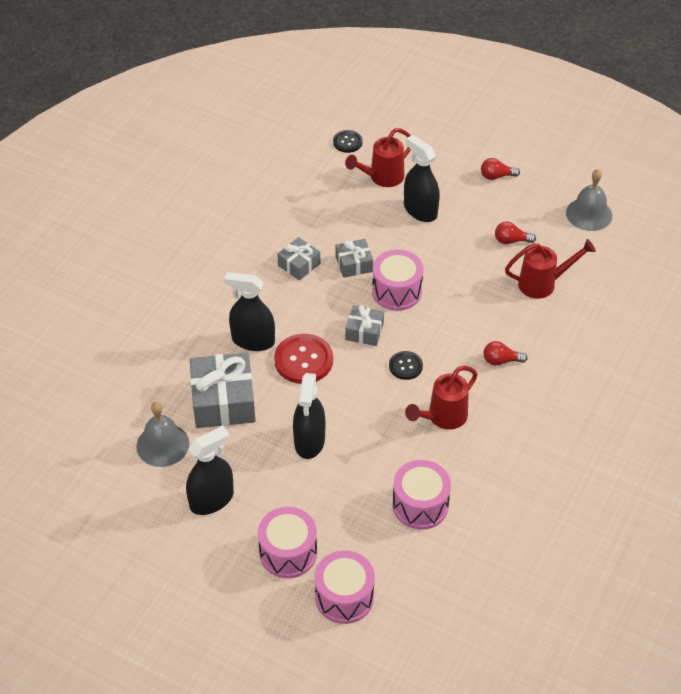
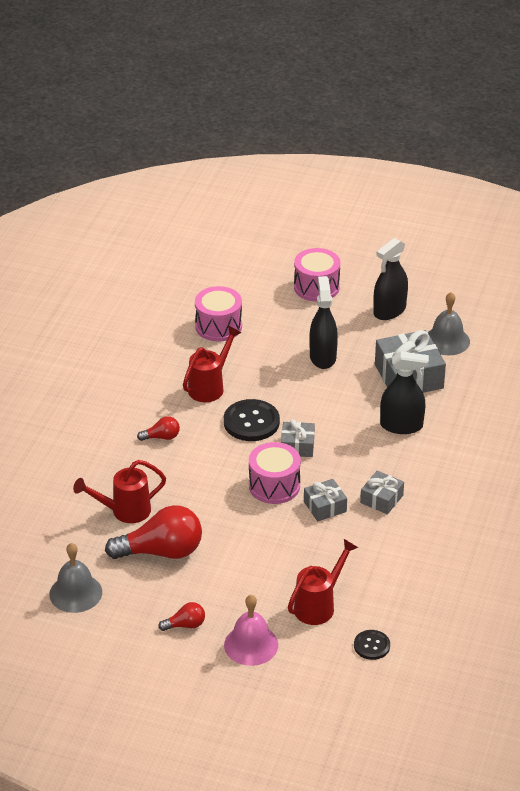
camera: 170 degrees right, 10 degrees down
red button [274,334,333,384] -> none
pink drum [314,550,375,624] -> none
black button [389,351,423,380] -> black button [224,399,280,441], size x1.75
black spray bottle [404,135,440,222] -> none
red light bulb [495,222,536,244] -> red light bulb [105,505,202,559], size x2.12
none -> pink bell [224,595,278,666]

